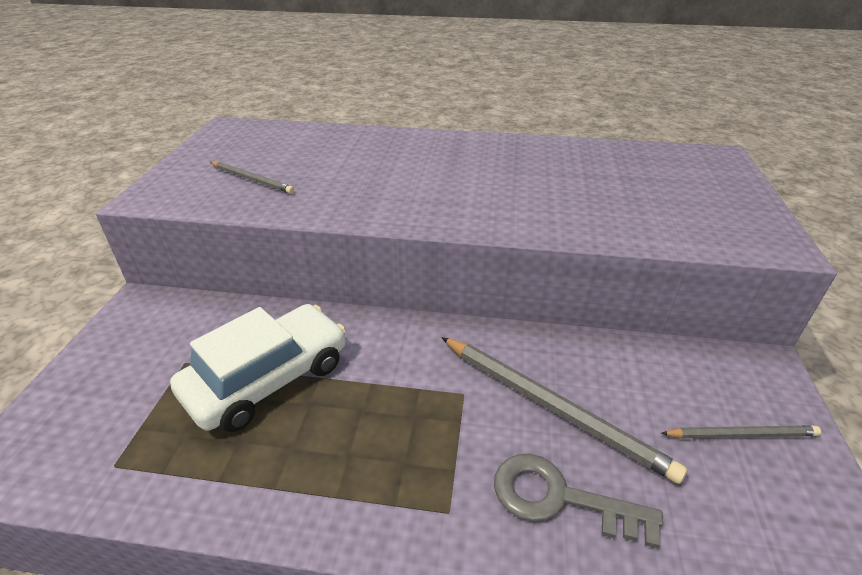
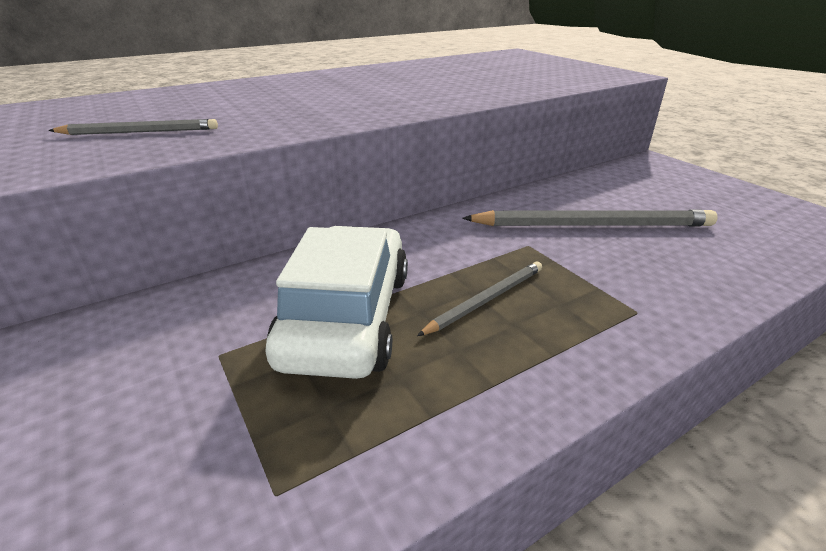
camera: 40 degrees left, 5 degrees down
grey key [494,454,663,549] -> none
grey pencil [661,425,821,438] -> grey pencil moved to [417,261,542,336]

